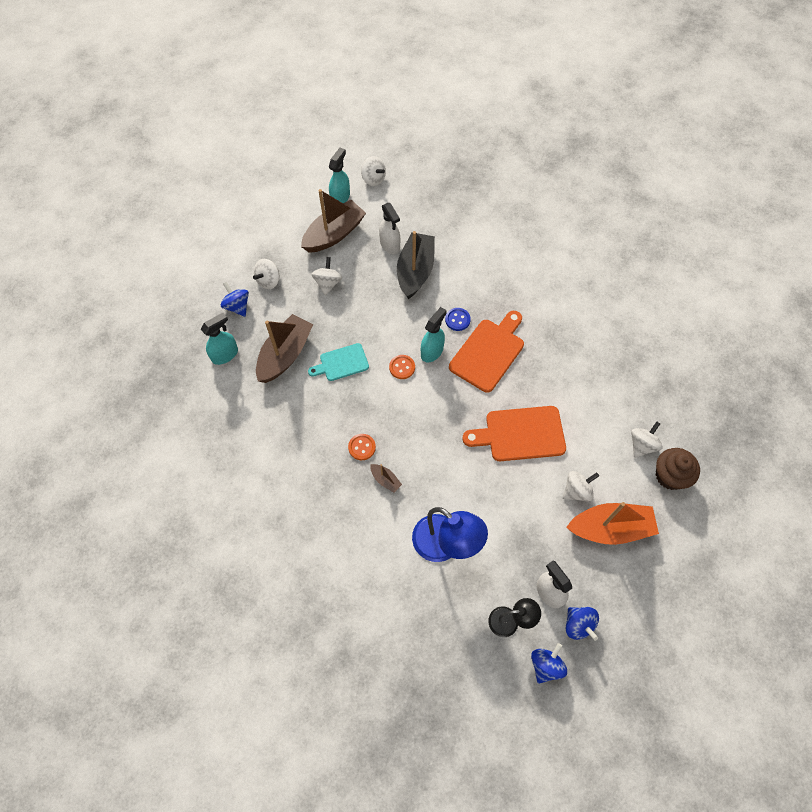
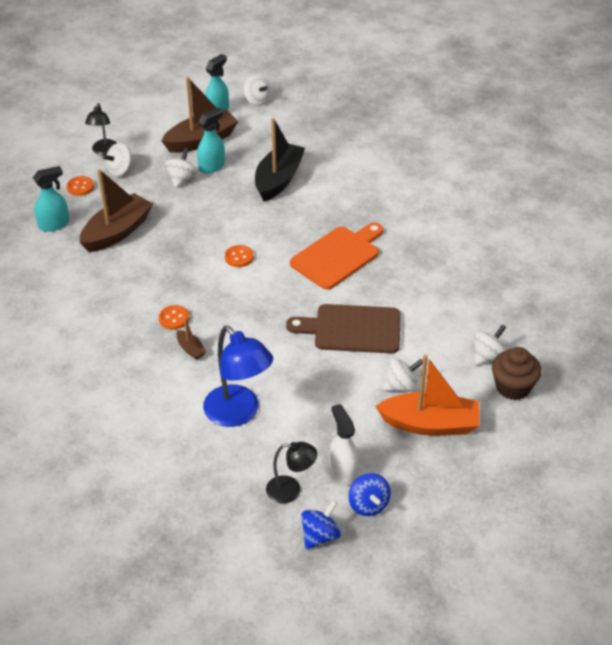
camera: 10 degrees right, 20 degrees down
blue spinning top [221,282,249,317] -> orange button [67,176,94,196]
turquoise cutting board [308,343,369,381] -> none
white spray bottle [379,203,400,254] -> none
turquoise spray bottle [421,307,447,362] -> turquoise spray bottle moved to [197,107,225,174]
blue button [445,308,471,331] -> none
orange cutting board [462,406,566,461] -> brown cutting board [286,304,401,353]
none -> black lamp [85,103,117,155]

